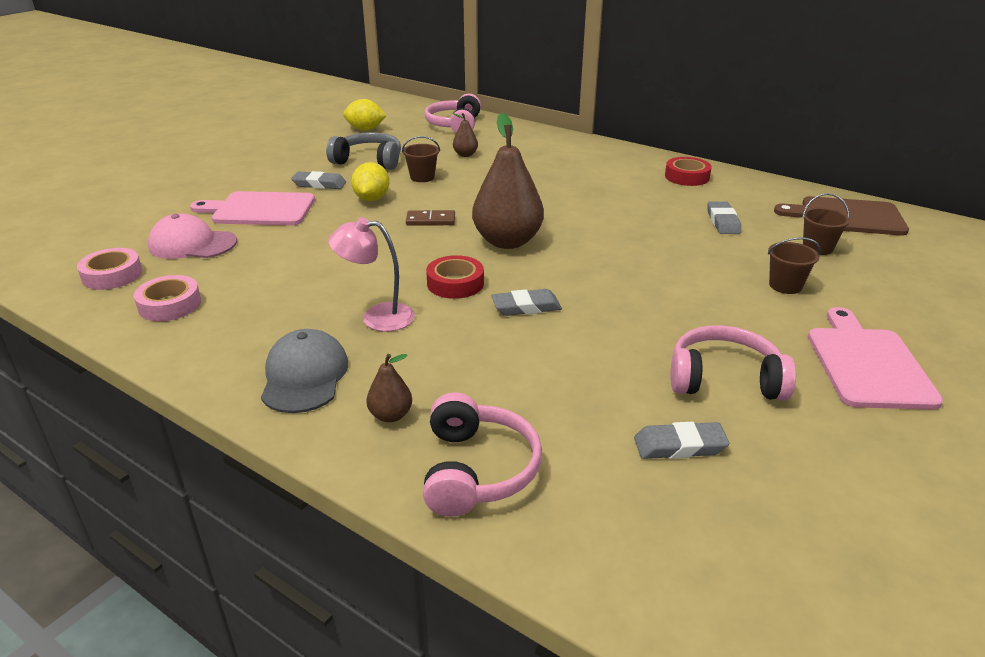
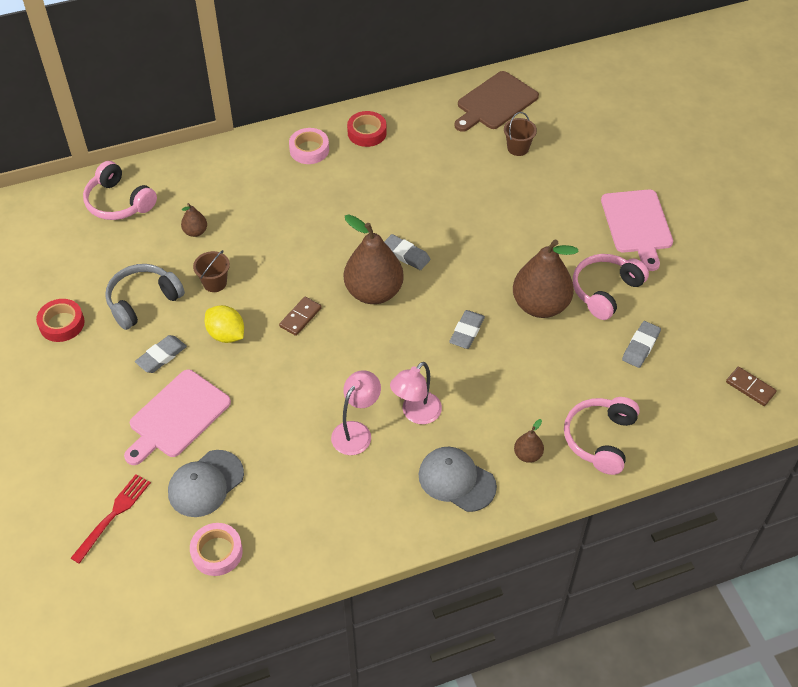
camera: 55 degrees left, 20 degrees up
pink tape [134,275,201,321] -> pink tape moved to [289,128,329,164]
pink cap [148,213,237,259] -> grey cap [168,450,244,517]
yellow lemon [343,99,387,131] -> none
pink headphones [423,392,542,517] -> pink headphones turned 105 degrees counterclockwise [564,397,640,475]
red tape [426,255,484,299] -> red tape moved to [36,299,85,342]
grey eraser [707,201,741,234] -> grey eraser moved to [384,234,430,270]
brown bucket [768,237,821,294] -> none
pink cutting board [808,307,943,410] -> pink cutting board turned 135 degrees counterclockwise [601,189,673,271]
none -> red fork [71,474,151,564]
none -> pink lamp [331,370,381,455]
none -> brown pear [513,240,579,318]
none -> brown domino [726,367,777,406]

